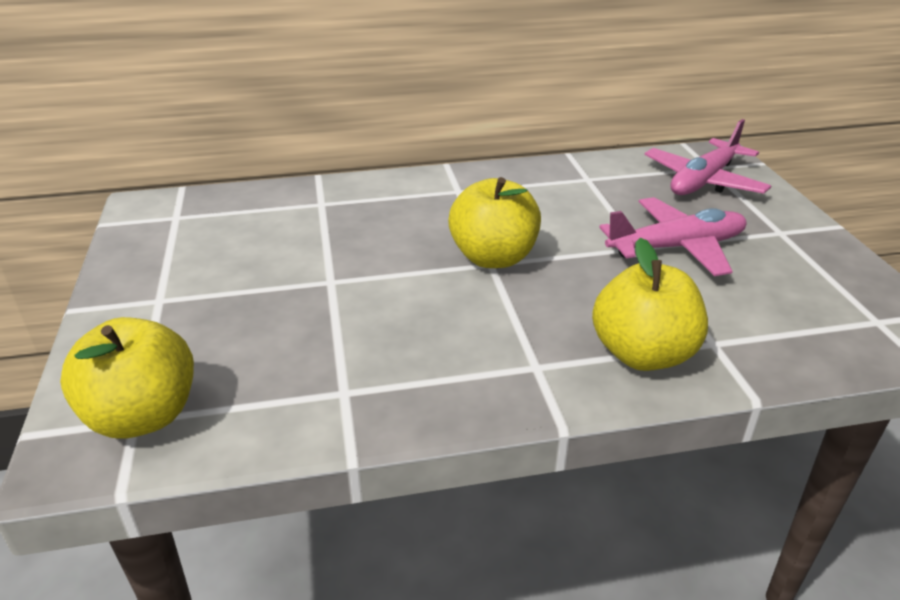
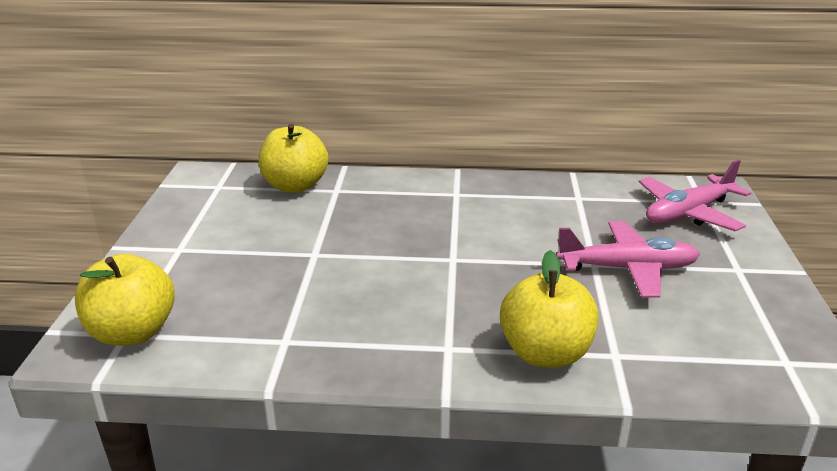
camera: 15 degrees right, 5 degrees down
yellow apple [448,177,541,268] -> yellow apple moved to [259,124,328,193]

